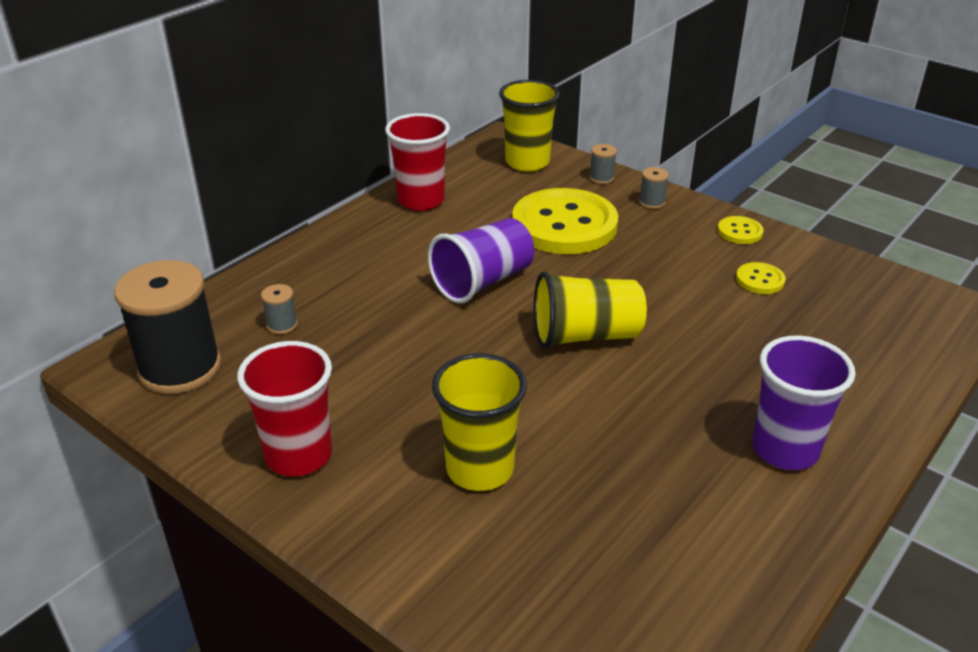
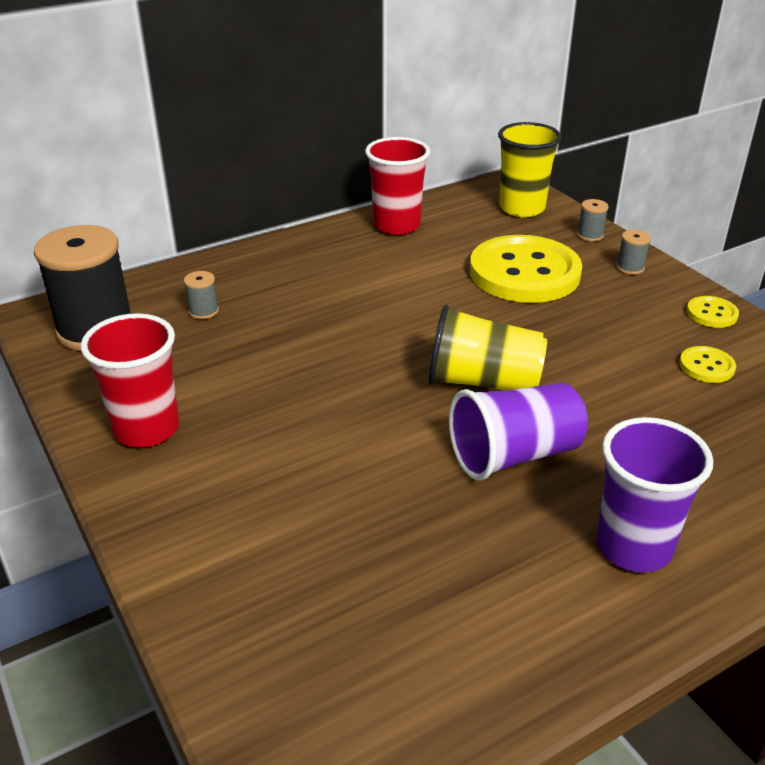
camera: 20 degrees right, 0 degrees up
purple cup [428,218,534,303] -> purple cup moved to [449,383,588,481]
yellow cup [432,353,527,491] -> none

